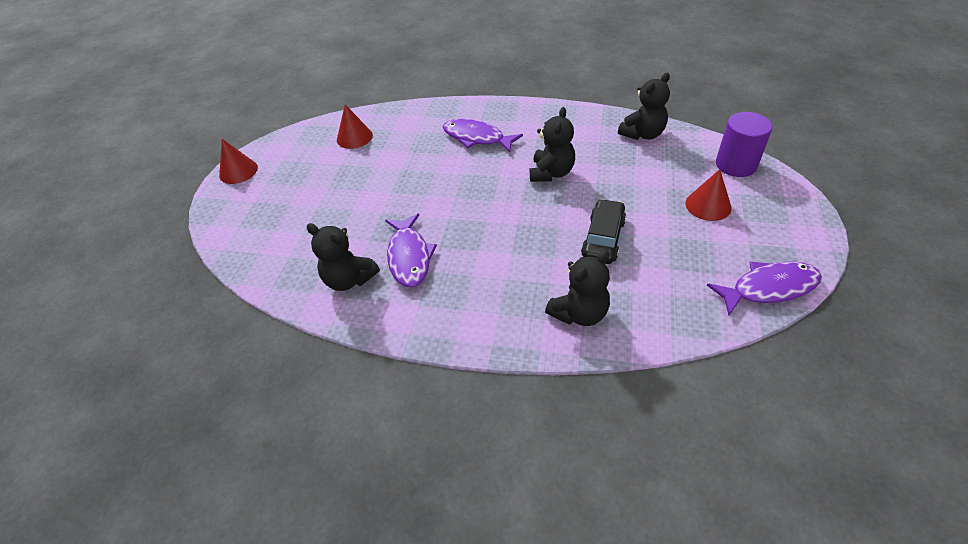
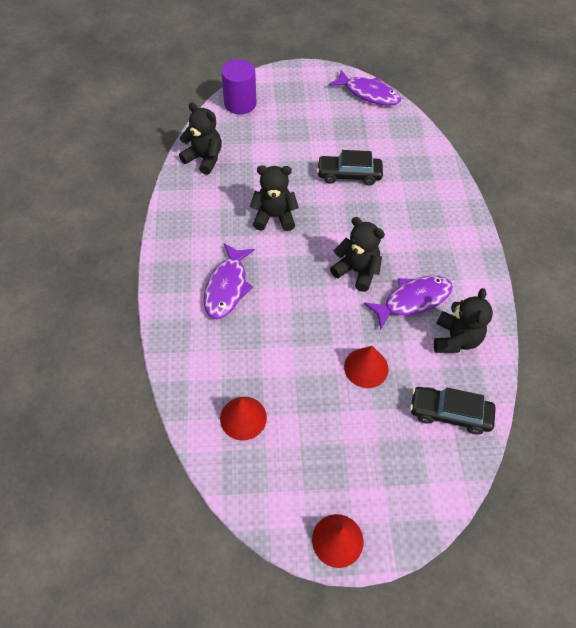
camera: 110 degrees left, 10 degrees up
black teddy bear [545,250,610,326] -> black teddy bear moved to [330,217,385,292]
red cone [685,169,732,221] -> red cone moved to [344,346,389,388]
purple fish [707,261,822,315] -> purple fish turned 150 degrees clockwise [329,70,401,106]
none -> black car [410,387,496,435]

